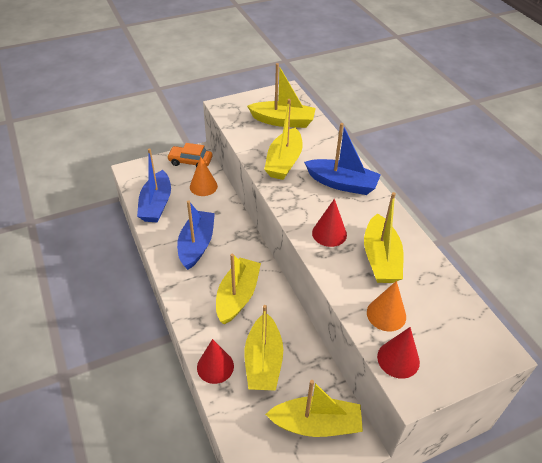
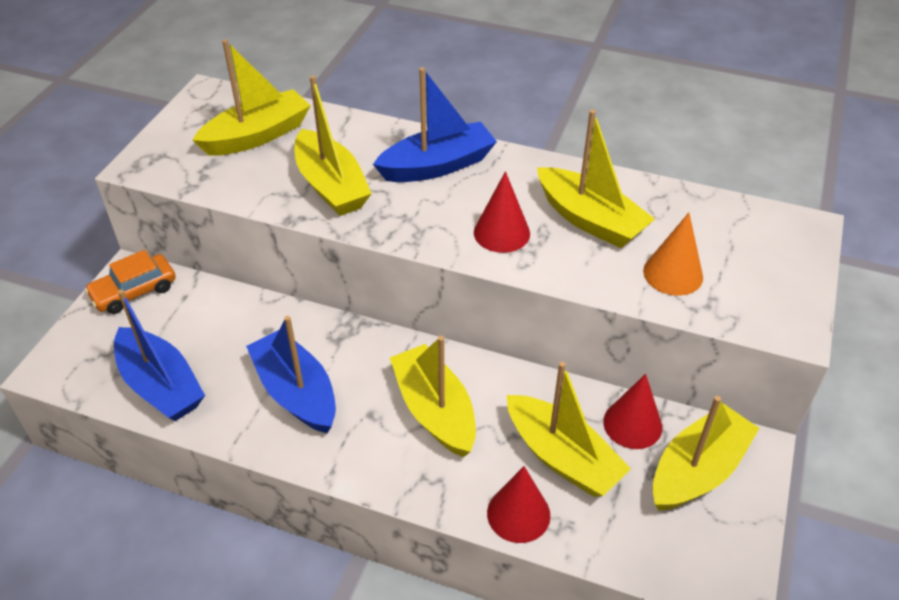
camera: 45 degrees left, 0 degrees up
orange cone [190,157,218,196] -> none
red cone [377,327,420,379] -> red cone moved to [603,374,662,449]

